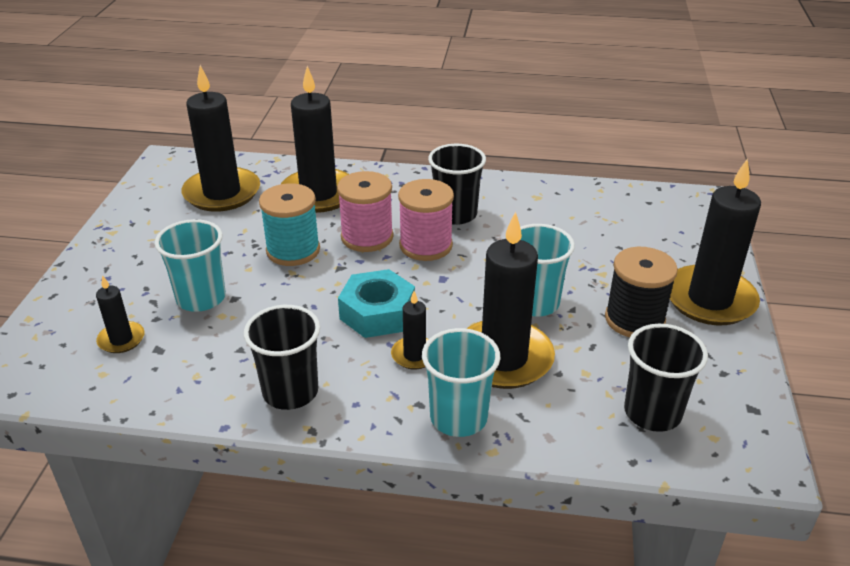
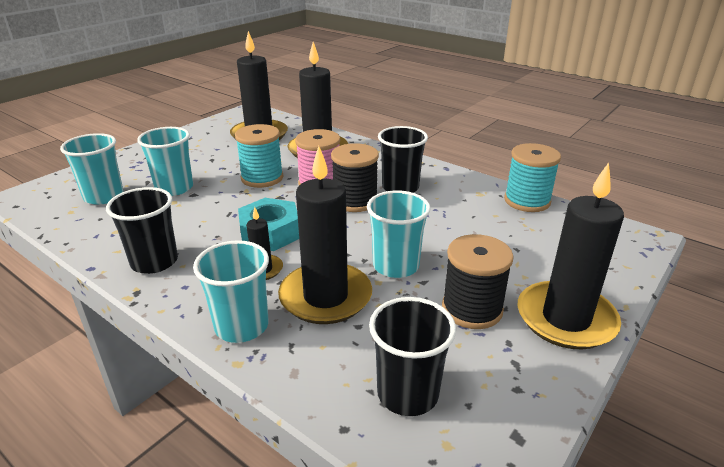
camera: 30 degrees right, 5 degrees down
black candle [96,275,144,353] -> turquoise cup [60,133,124,205]
pink spool [398,179,454,261] -> black spool [331,143,379,212]
none -> turquoise spool [504,143,561,212]

